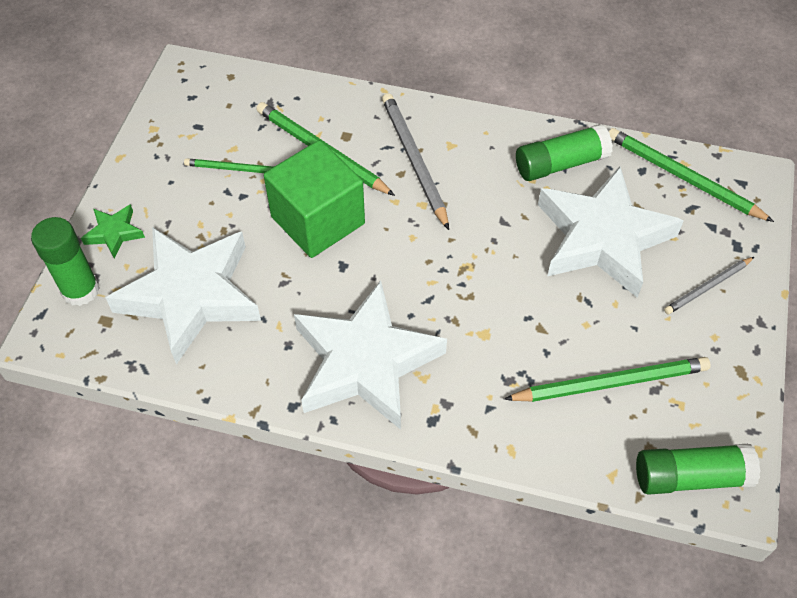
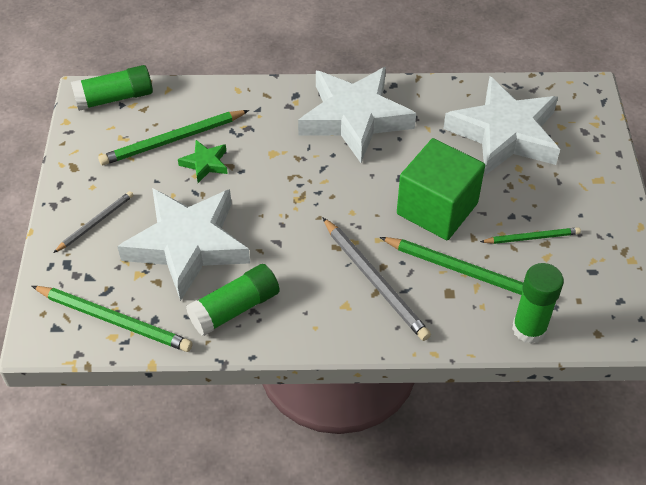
camera: 165 degrees right, 5 degrees down
green glue stick [31,217,100,306] -> green glue stick moved to [512,263,564,344]
green star [81,204,145,259] -> green star moved to [178,140,228,183]

